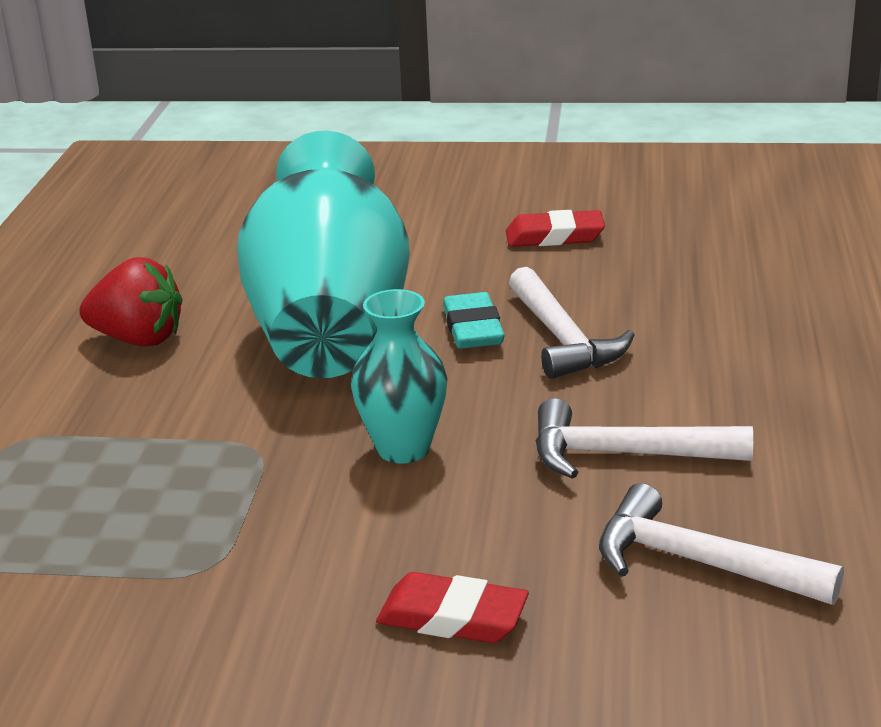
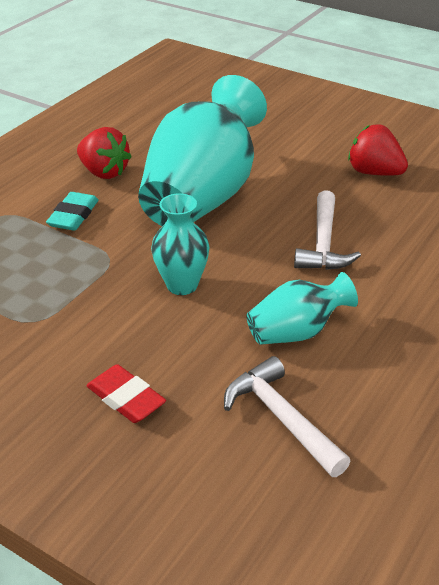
camera: 25 degrees right, 10 degrees up
turquoise eraser [443,292,505,349] -> turquoise eraser moved to [46,192,99,231]
red eraser [506,210,605,247] -> red strawberry [348,124,408,176]
white hammer [535,398,753,479] -> turquoise vase [246,272,358,345]

